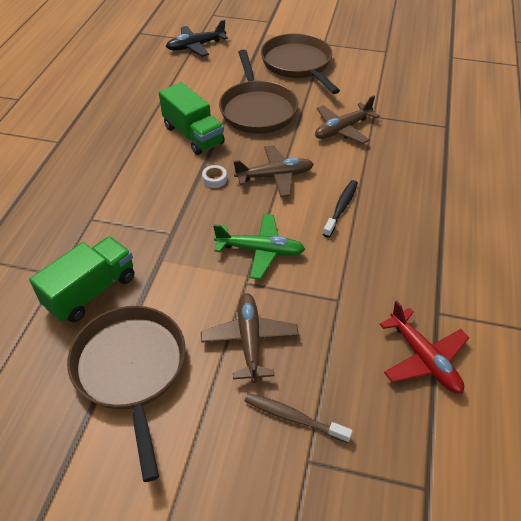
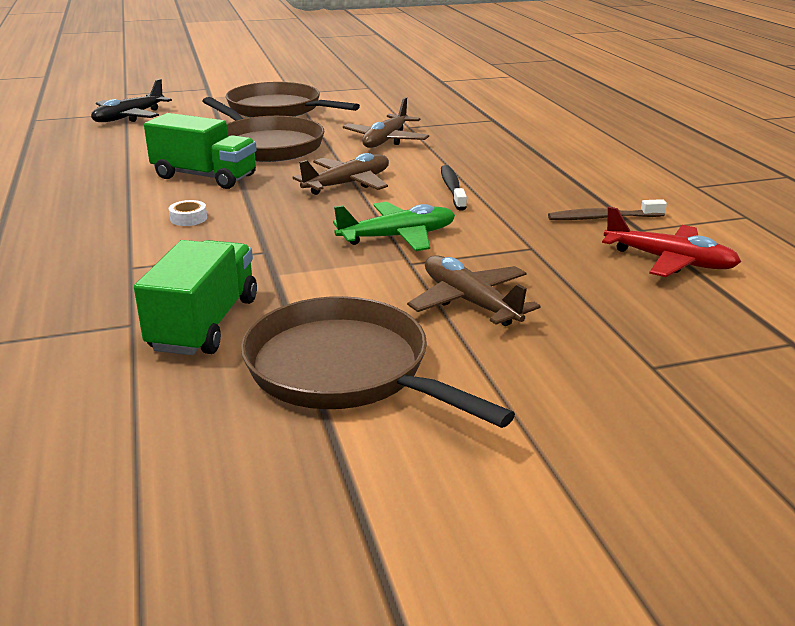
camera: 30 degrees left, 20 degrees down
white tape [202,165,227,188] -> white tape moved to [168,200,207,226]
brown toothbrush [245,393,353,443] -> brown toothbrush moved to [548,199,667,220]

